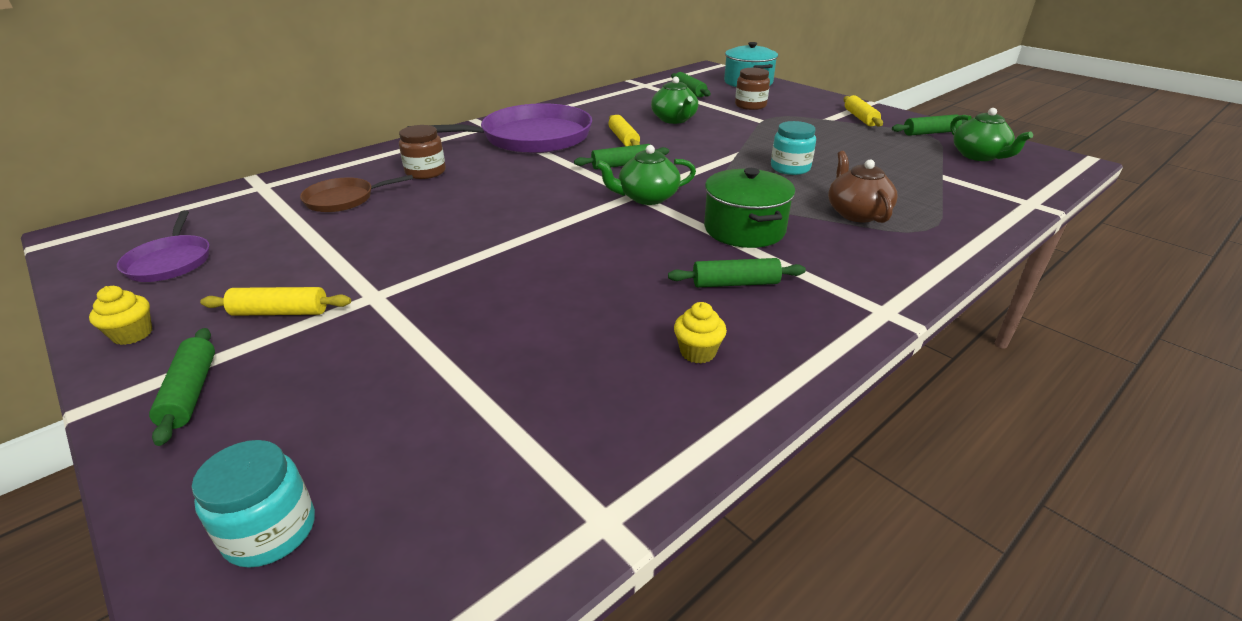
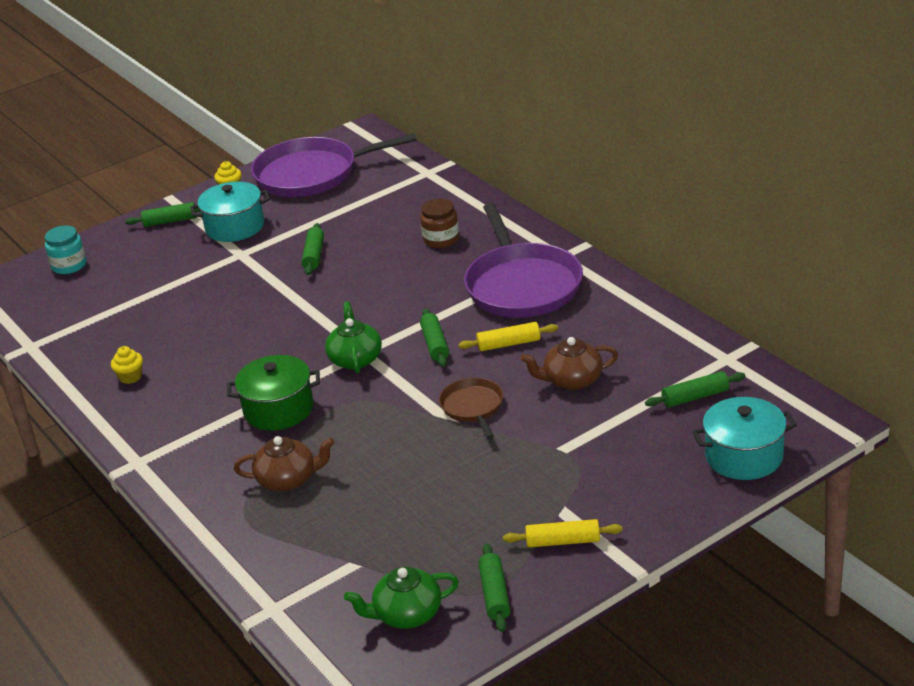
camera: 100 degrees right, 0 degrees up
purple pan [117,210,210,282] -> purple pan [251,133,417,197], size x2.02
yellow rolling pin [200,287,351,316] -> turquoise pot [190,182,270,242]
brown pan [300,175,413,212] -> brown pan moved to [439,378,503,439]
green teapot [651,77,698,124] -> brown teapot [521,337,618,390]
green rolling pin [668,258,806,288] -> green rolling pin moved to [302,223,324,275]
brown jar [735,68,770,110] -> none
turquoise jar [771,121,816,175] -> none

